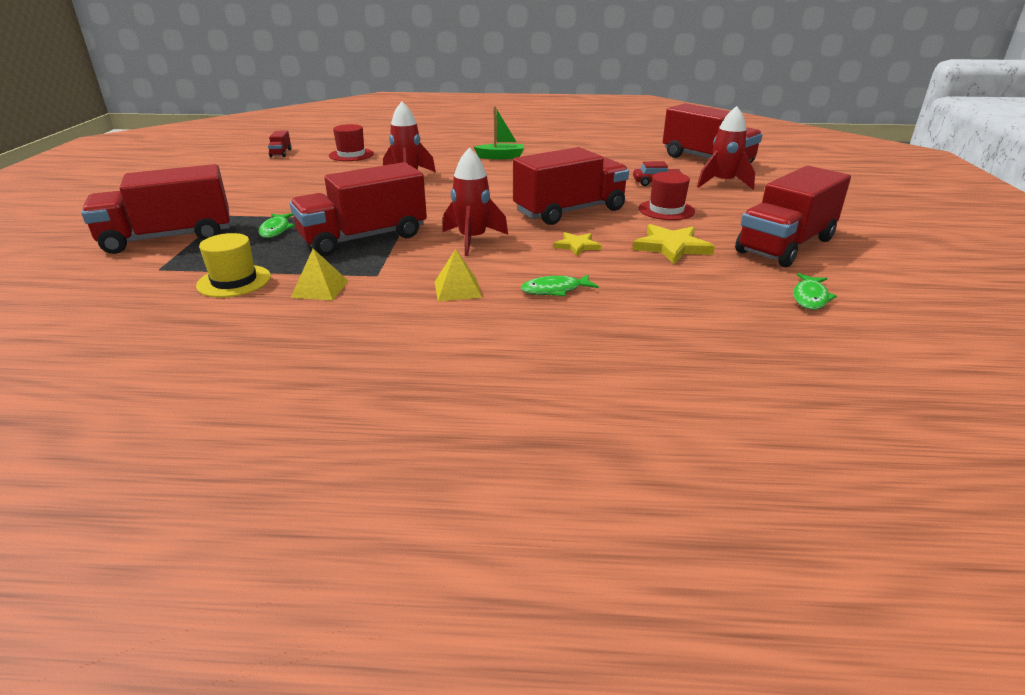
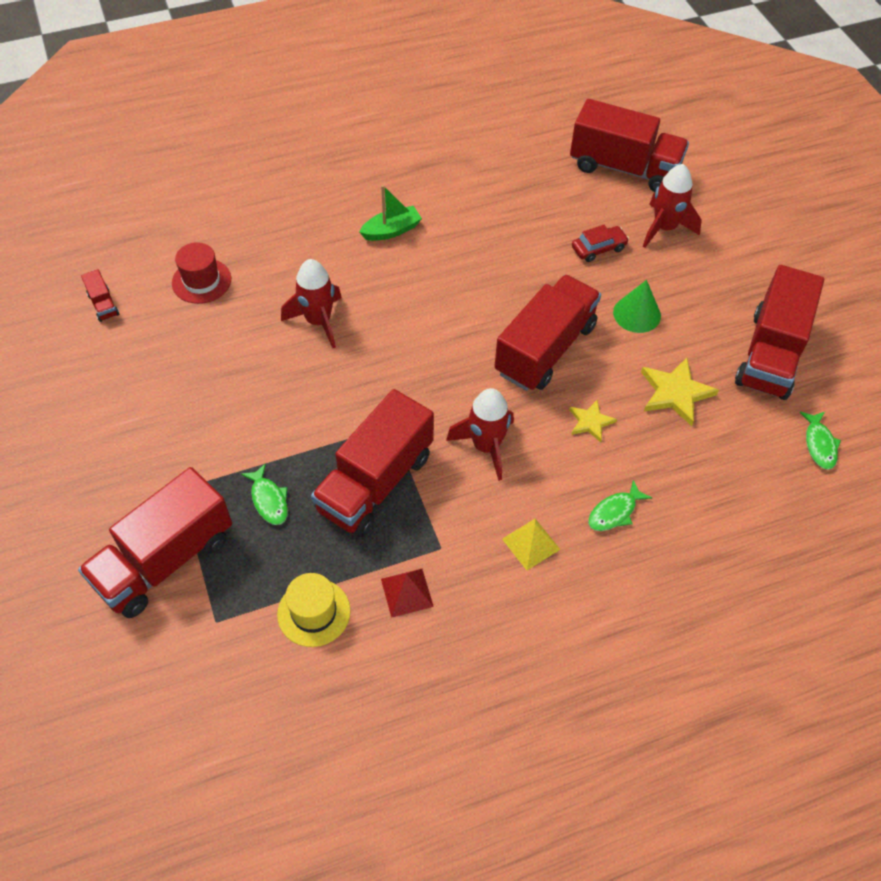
camera: 25 degrees left, 25 degrees up
yellow pyramid [291,249,348,301] -> red pyramid [381,569,434,618]
red hat [639,172,695,220] -> green cone [613,280,661,333]

